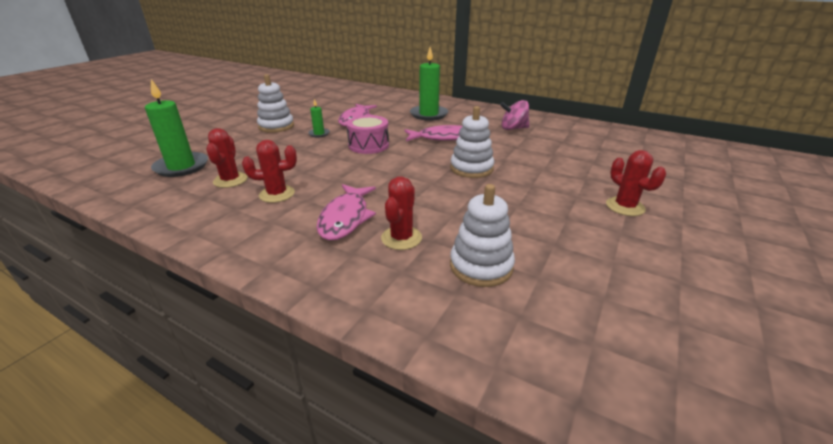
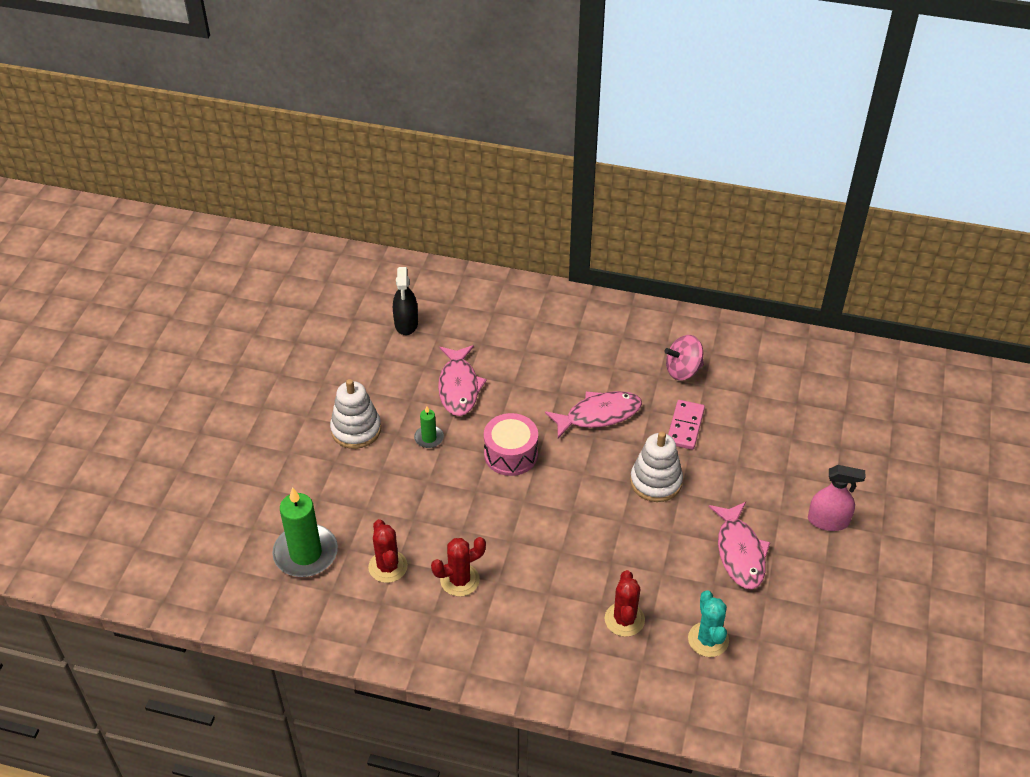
camera: 15 degrees left, 15 degrees up
pink fish [317,184,376,240] -> pink fish moved to [709,502,771,589]
green candle [410,47,448,121] -> none
white stacking toy [450,184,515,287] -> turquoise cactus [688,590,729,657]
red cactus [606,150,666,216] -> pink spray bottle [808,465,865,531]
none -> black spray bottle [393,267,418,335]
none -> pink domino [668,400,705,450]

